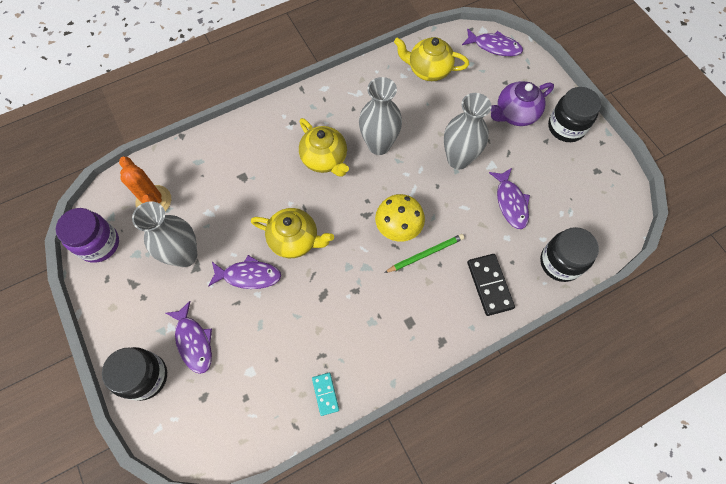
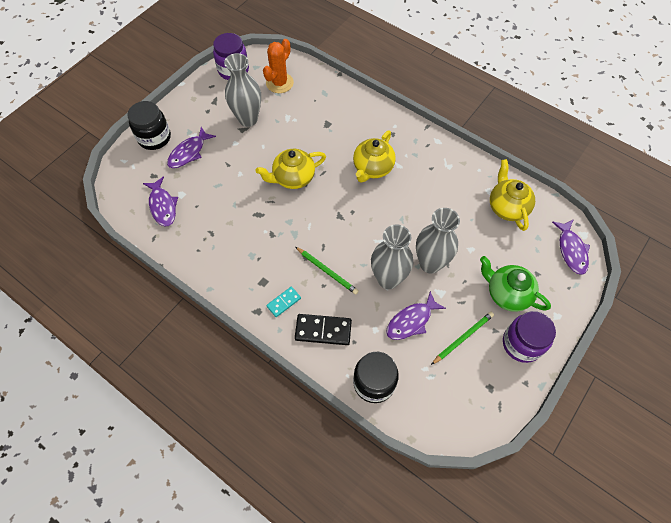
camera: 65 degrees right, 5 degrees down
purple fish [208,255,281,289] -> purple fish moved to [143,177,178,227]
yellow teapot [251,208,334,258] -> yellow teapot turned 75 degrees clockwise [256,148,326,189]
turquoise domino [312,373,339,416] -> turquoise domino moved to [266,287,301,317]
grey vase [359,77,402,155] -> grey vase moved to [371,225,413,289]
yellow mushroom [375,194,425,242] -> none
black domino [467,254,515,316] -> black domino turned 45 degrees clockwise [295,314,352,345]
purple teapot [491,81,554,126] -> green teapot [480,256,551,312]
black jar [548,87,601,142] -> purple jar [503,311,556,363]
none -> green pencil [431,312,494,365]

